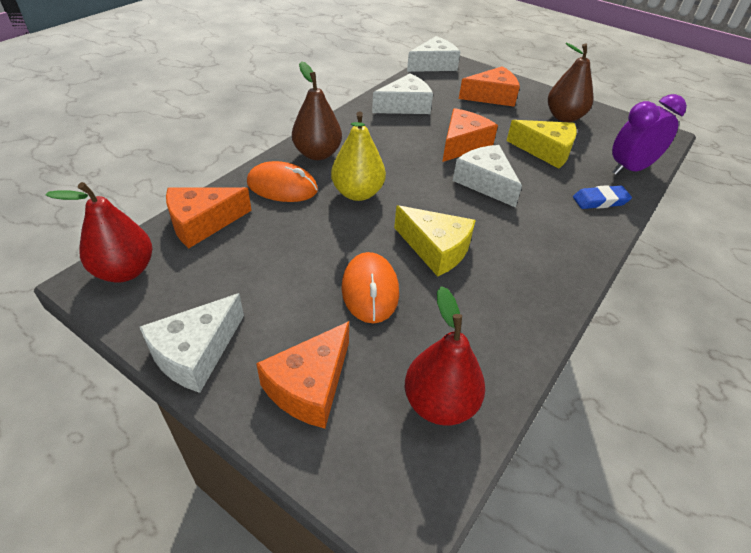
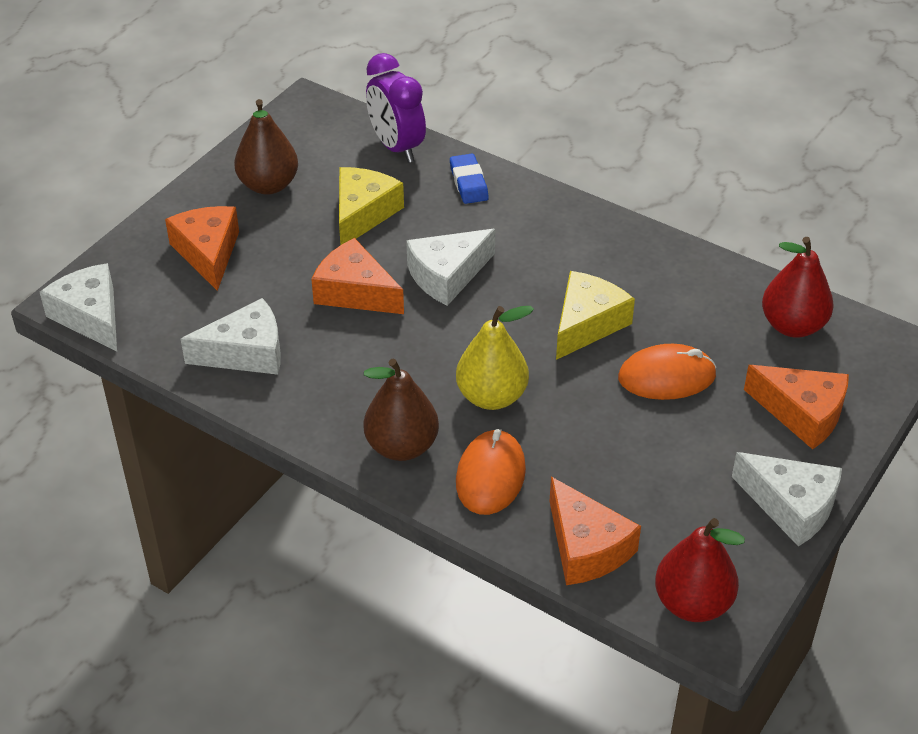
camera: 90 degrees left, 0 degrees up
white cheese [372,73,433,114] -> white cheese turned 105 degrees clockwise [181,298,281,375]

